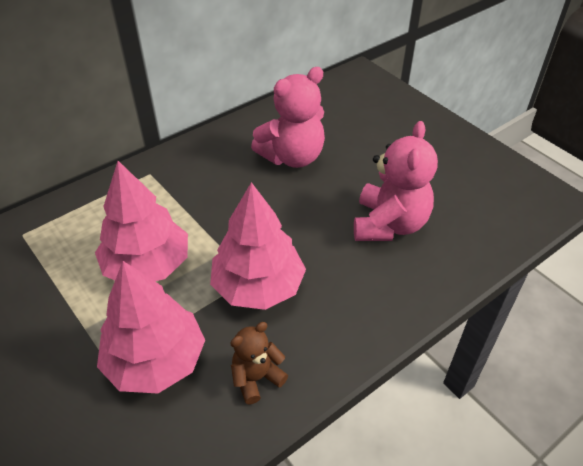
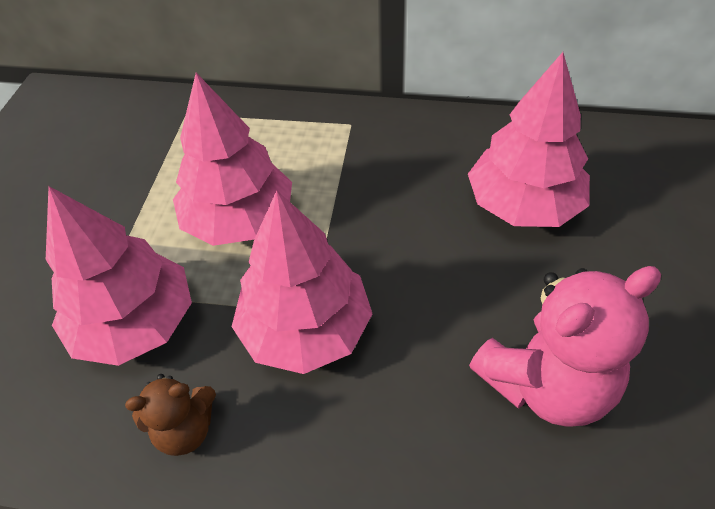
camera: 50 degrees right, 5 degrees up
brown teddy bear [231,322,288,404] -> brown teddy bear turned 150 degrees clockwise [125,374,216,456]
pink teddy bear [251,67,325,168] -> pink tree [468,52,590,227]

